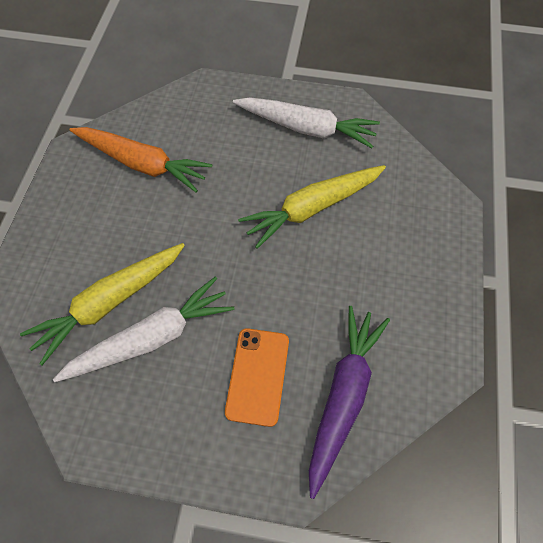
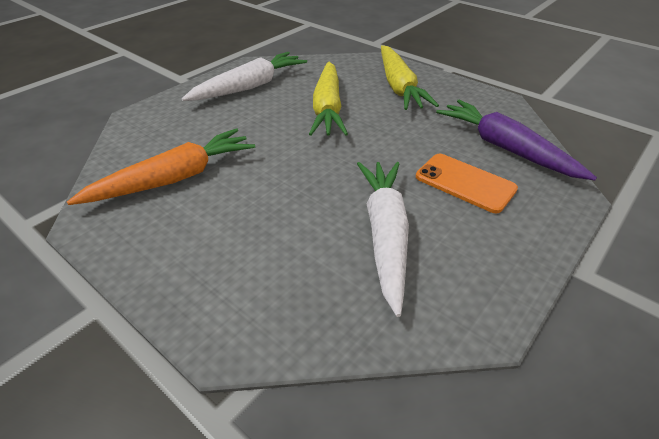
camera: 60 degrees left, 20 degrees down
yellow carrot [20,243,185,365] -> yellow carrot moved to [381,45,439,110]

